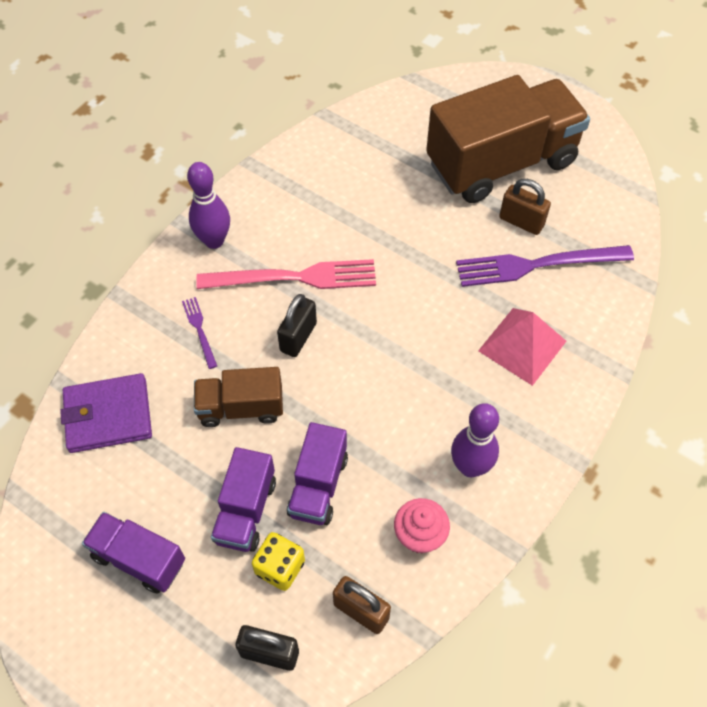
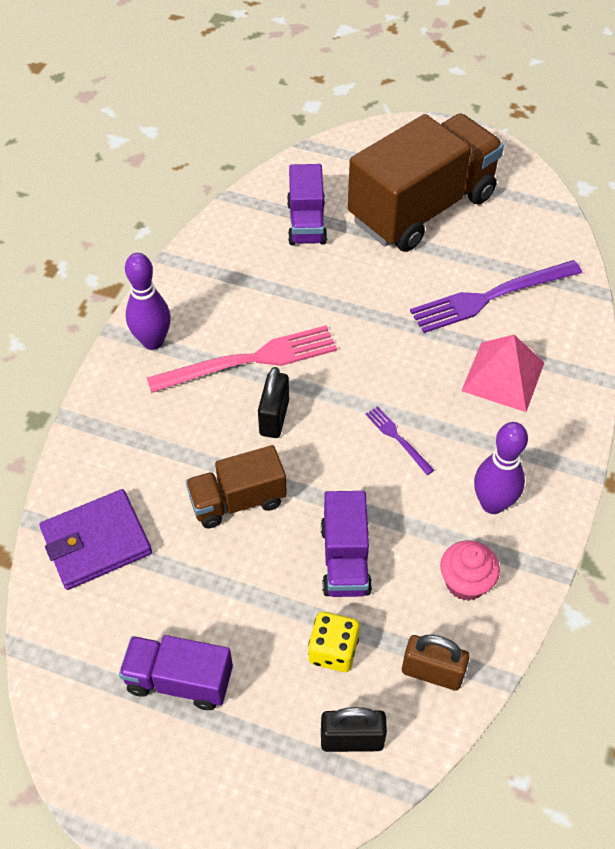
camera: 15 degrees left, 5 degrees down
purple fork [182,297,217,369] -> purple fork moved to [365,406,434,475]
purple truck [211,447,276,552] -> purple truck moved to [287,164,327,245]
brown padlock [499,179,551,235] -> none

